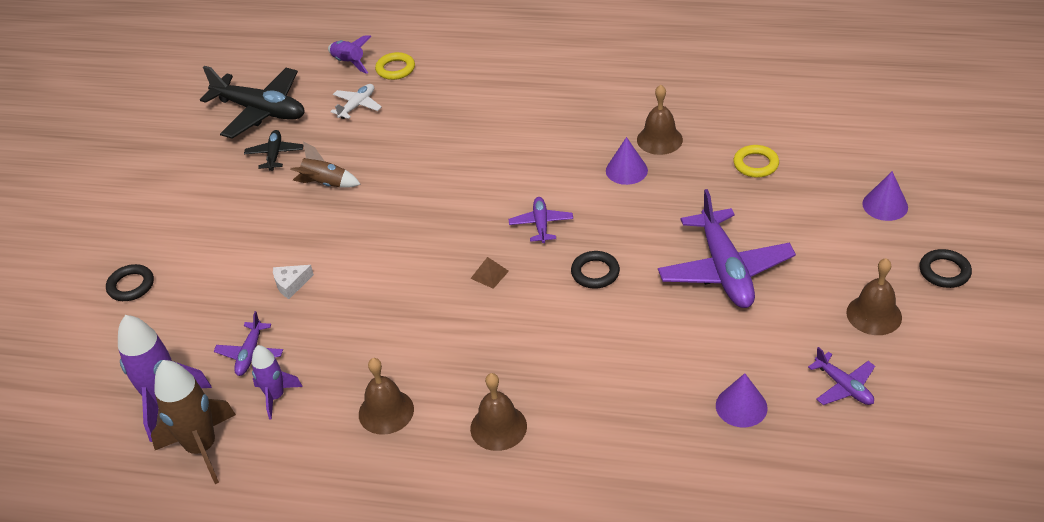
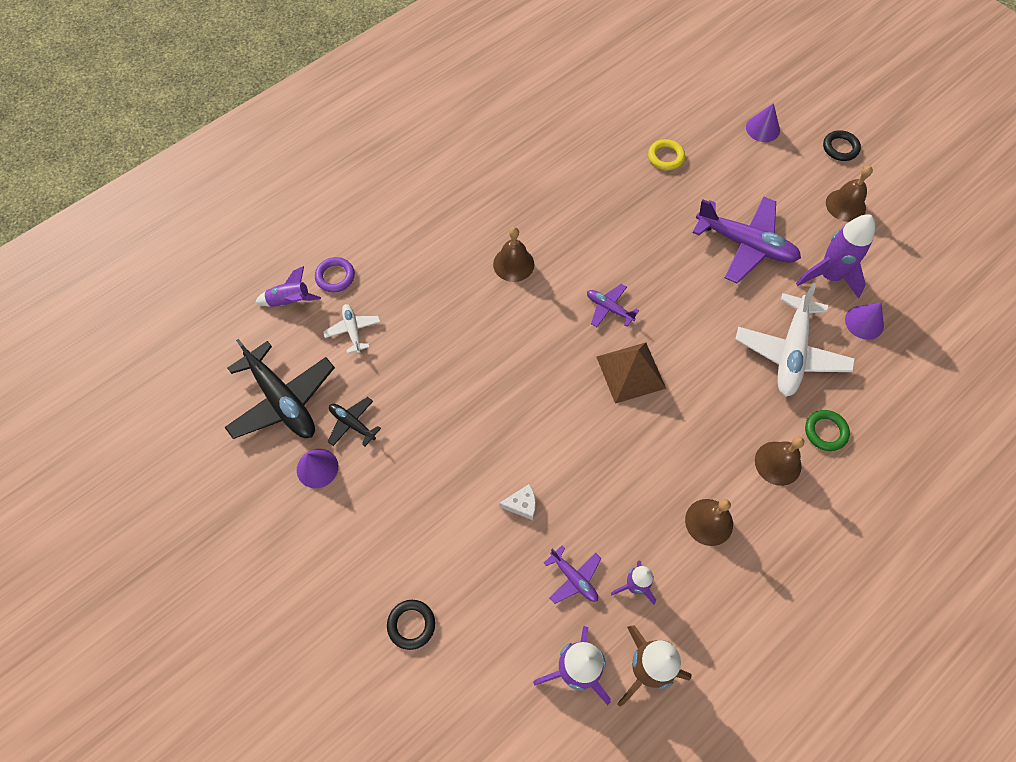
camera: 55 degrees left, 20 degrees up
black plane [200,66,304,139] -> black plane turned 75 degrees clockwise [224,339,335,439]
white cheese [273,265,314,299] -> white cheese turned 105 degrees counterclockwise [499,484,536,520]
brown rocket [290,142,361,188] -> none
yellow ring [375,52,415,80] -> purple ring [315,257,355,292]
brown pyramid [470,257,509,289] -> brown pyramid [597,342,666,404], size x2.22
black ring [571,251,620,289] -> none
purple cone [606,137,648,185] -> purple cone moved to [297,449,338,488]
brown bell [637,85,683,155] -> brown bell moved to [493,227,534,282]
purple plane [808,347,875,405] -> none
none -> white plane [735,283,855,397]
none -> purple rocket [796,215,875,298]
none -> green ring [805,410,850,451]

